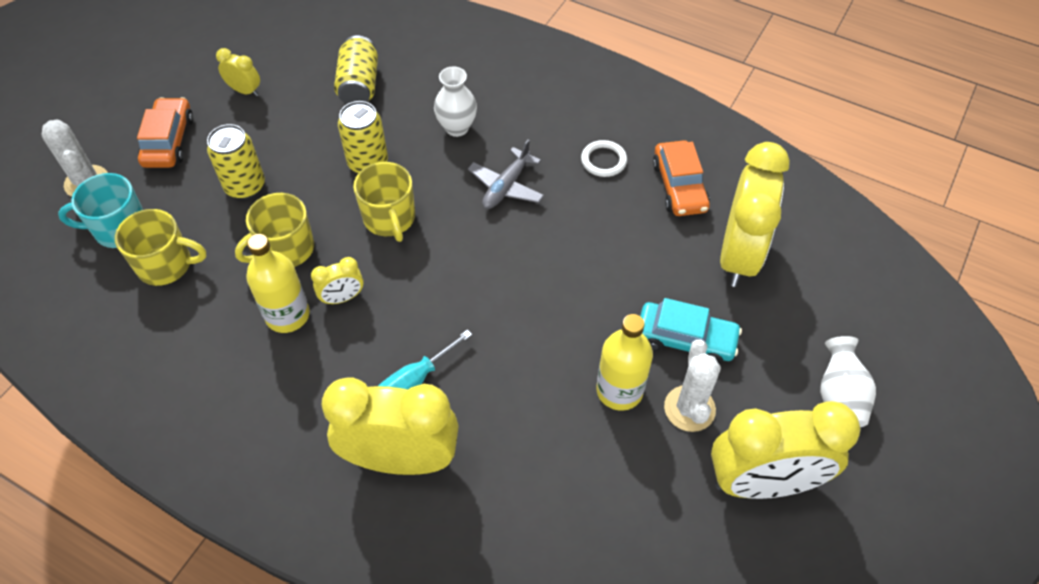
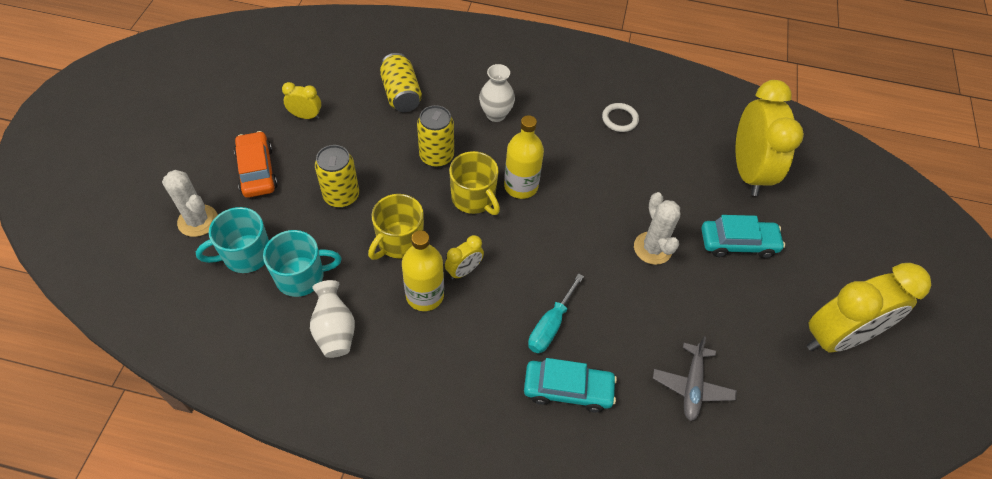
camera: 20 degrees left, 0 degrees up
yellow mug [115,209,206,286] -> turquoise mug [263,230,342,297]
yellow clock [322,378,459,475] -> turquoise car [524,358,617,413]
grey plane [468,140,544,209] -> grey plane moved to [653,336,737,421]
yellow bottle [596,314,653,411] -> yellow bottle moved to [504,115,544,199]
orange car [653,140,710,216] -> none
white cactus [664,339,721,432] -> white cactus moved to [634,192,680,265]
white vase [820,336,876,427] -> white vase moved to [310,280,355,358]

